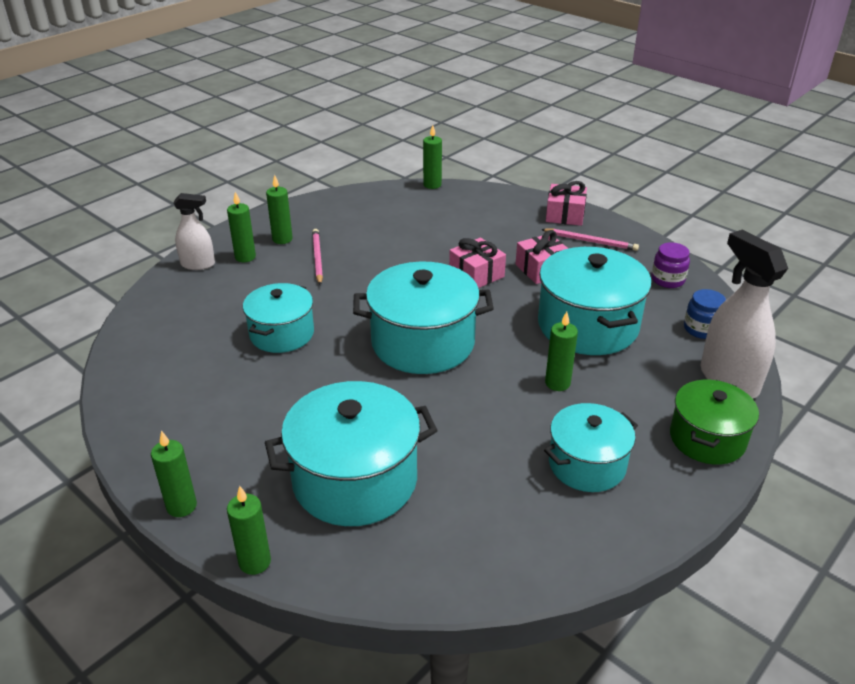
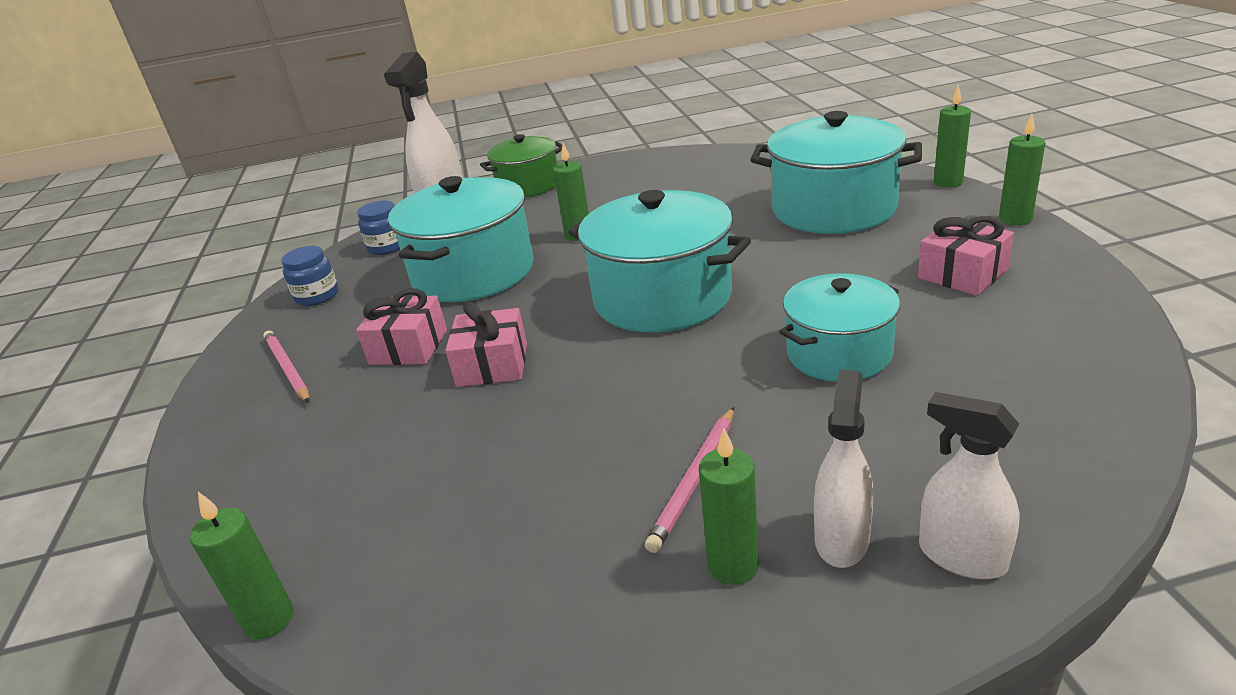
camera: 140 degrees left, 5 degrees down
green candle [227,192,256,262] -> white spray bottle [814,369,873,568]
turquoise pot [544,403,638,492] -> none
pink gift [546,181,587,226] -> pink gift moved to [918,216,1014,296]
purple jar [651,242,690,288] -> blue jar [281,246,338,306]

